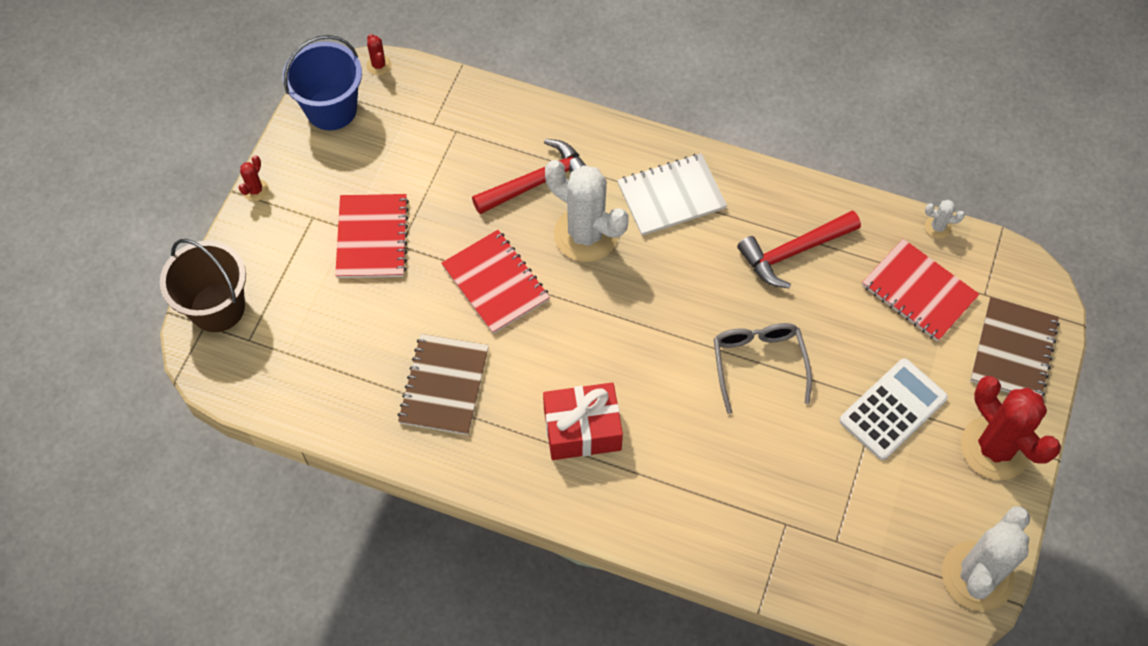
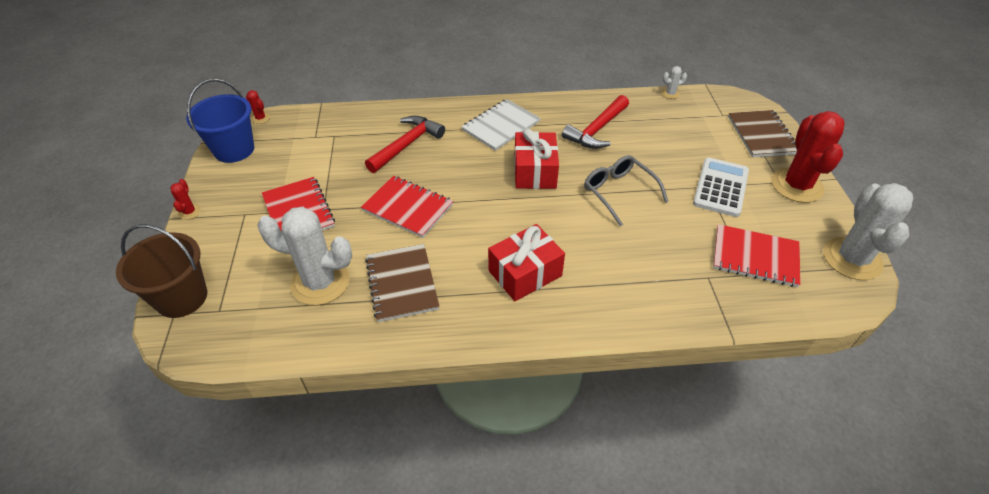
camera: 25 degrees left, 15 degrees down
white cactus [545,160,629,262] -> white cactus moved to [257,207,352,305]
red notebook [862,239,980,342] -> red notebook moved to [713,224,801,287]
red cactus [961,376,1061,480] -> red cactus turned 60 degrees clockwise [771,111,845,203]
none -> red gift [514,129,559,189]

